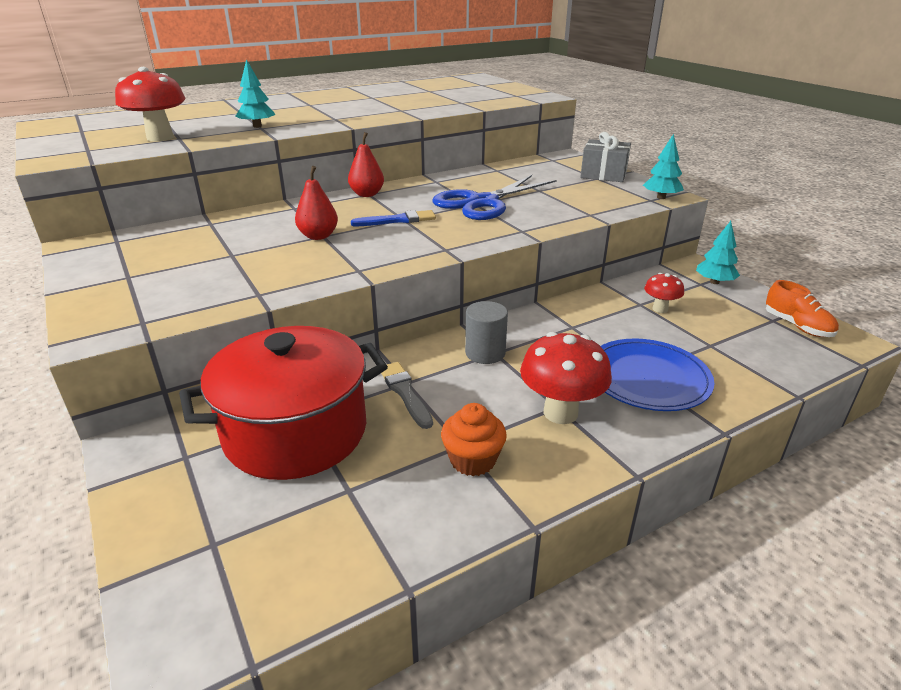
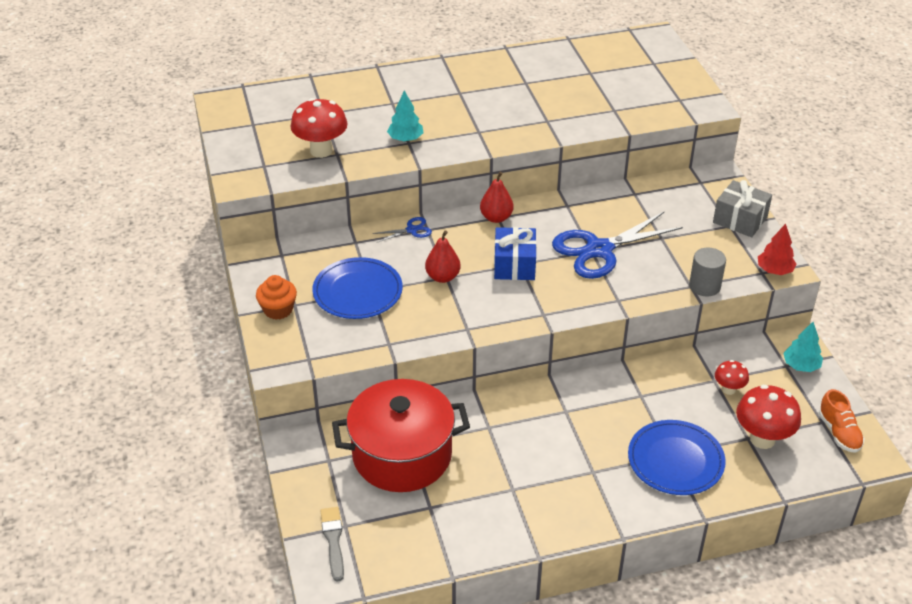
camera: 15 degrees right, 10 degrees up
blue brush [351,210,436,226] -> blue gift [494,227,537,280]
grey brush [381,362,433,429] -> grey brush moved to [320,507,344,581]
orange cupcake [441,403,507,476] -> orange cupcake moved to [256,275,297,320]
grey cylinder [465,301,508,364] -> grey cylinder moved to [689,248,726,297]
red mushroom [520,332,612,424] -> red mushroom moved to [736,385,801,449]
turquoise tree [643,134,684,199] -> red tree [758,224,796,275]
none -> blue plate [312,257,403,319]
none -> blue scissors [372,217,432,242]

